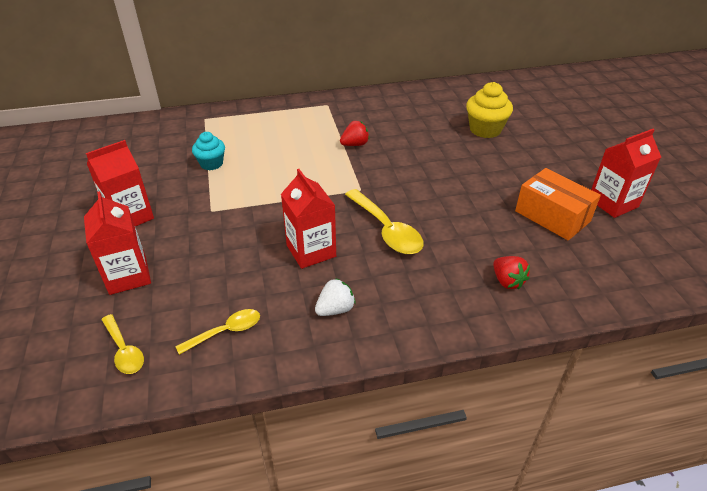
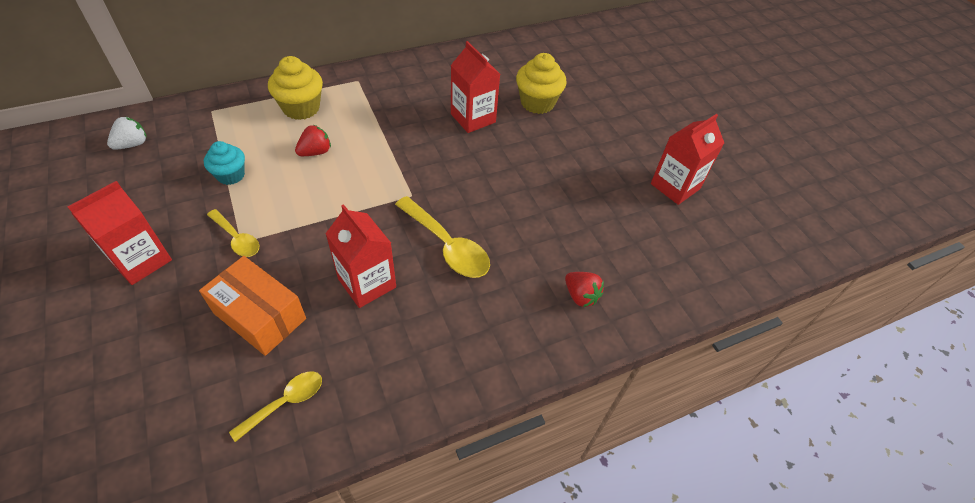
camera: 15 degrees left, 10 degrees up
red carton [84,191,151,295] -> red carton moved to [451,41,500,133]
yellow spoon [101,314,144,374] -> yellow spoon moved to [207,209,259,257]
white strawberry [315,278,355,316] -> white strawberry moved to [107,117,147,150]
red strawberry [340,121,369,146] -> red strawberry moved to [295,125,331,156]
orange box [515,168,601,241] -> orange box moved to [199,256,306,356]
none -> yellow cupcake [268,56,323,120]

